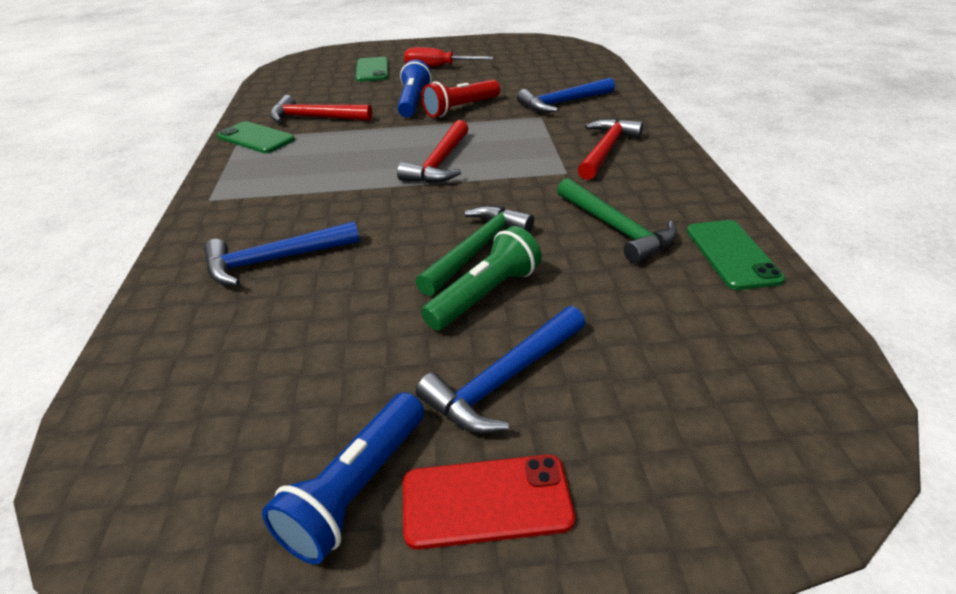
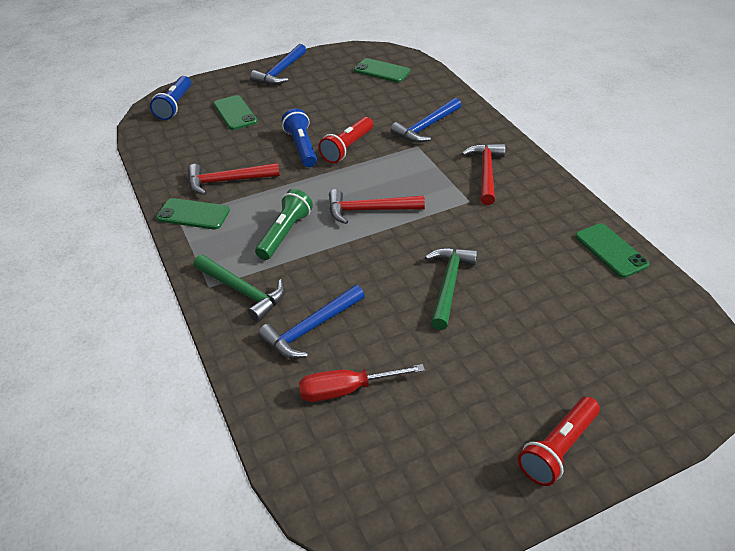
camera: 20 degrees left, 5 degrees up
blue flashlight [262,392,424,564] -> blue flashlight moved to [150,76,191,120]
red hammer [397,120,469,183] -> red hammer turned 90 degrees clockwise [329,189,425,224]
red phone [403,455,575,549] -> red flashlight [518,397,600,486]
red screwdriver [404,47,493,67] -> red screwdriver moved to [299,364,425,402]
blue hammer [416,306,586,434] -> blue hammer moved to [250,44,306,85]
green flashlight [421,226,542,331] -> green flashlight moved to [255,189,313,260]
green hammer [557,178,677,264] -> green hammer moved to [193,255,285,322]
none -> green phone [354,58,410,83]

